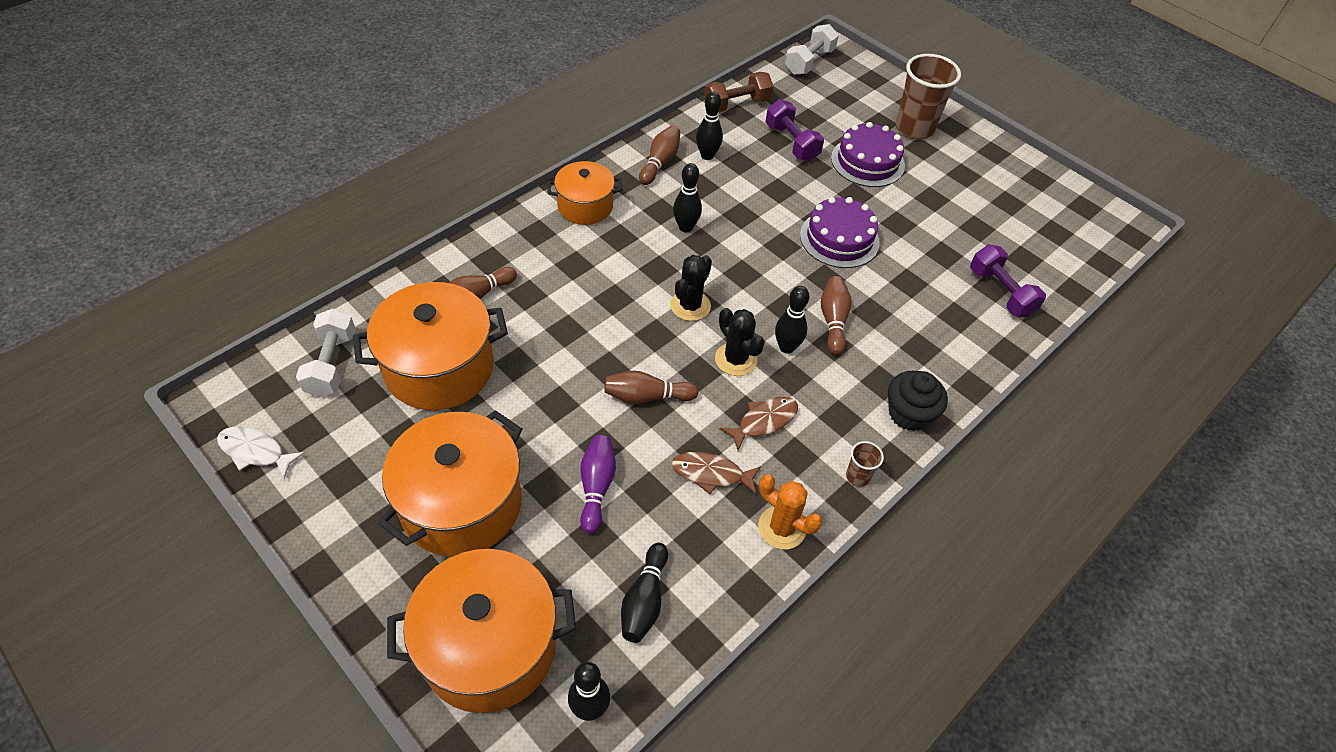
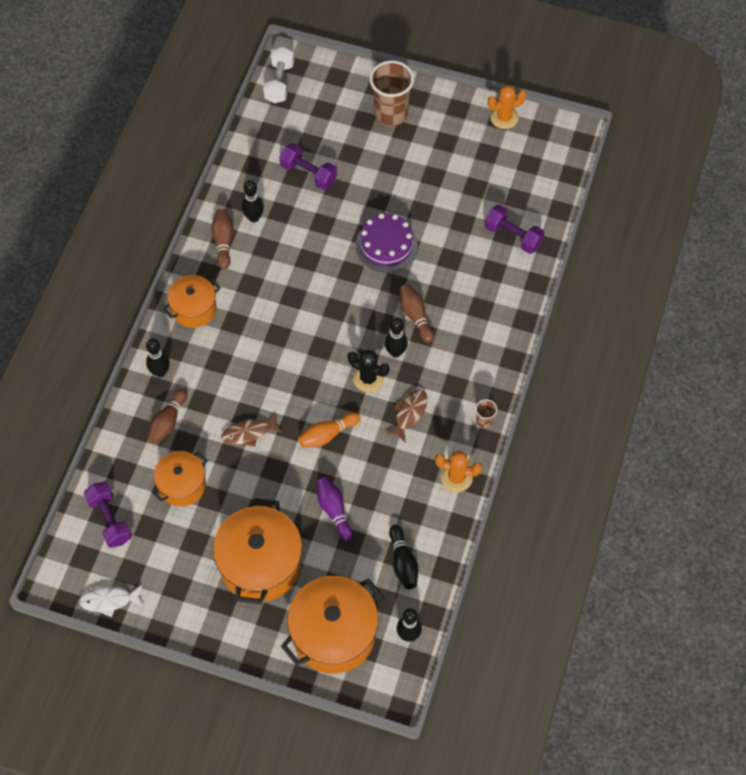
camera: 25 degrees left, 10 degrees up
white dumbbell [296,308,356,397] -> purple dumbbell [84,482,132,548]
orange pot [353,282,508,410] -> orange pot [151,451,208,506], size x0.60
brown bowling pin [605,371,698,404] -> orange bowling pin [298,412,360,448]
black cactus [670,255,712,321] -> none
brown fish [672,452,761,494] -> brown fish moved to [221,413,282,447]
black bowling pin [673,163,702,232] -> black bowling pin moved to [146,338,170,377]
brown dumbbell [704,72,773,112] -> none
purple cake [831,122,905,187] -> none
black cupcake [888,371,948,431] -> none
none -> orange cactus [487,85,526,129]

